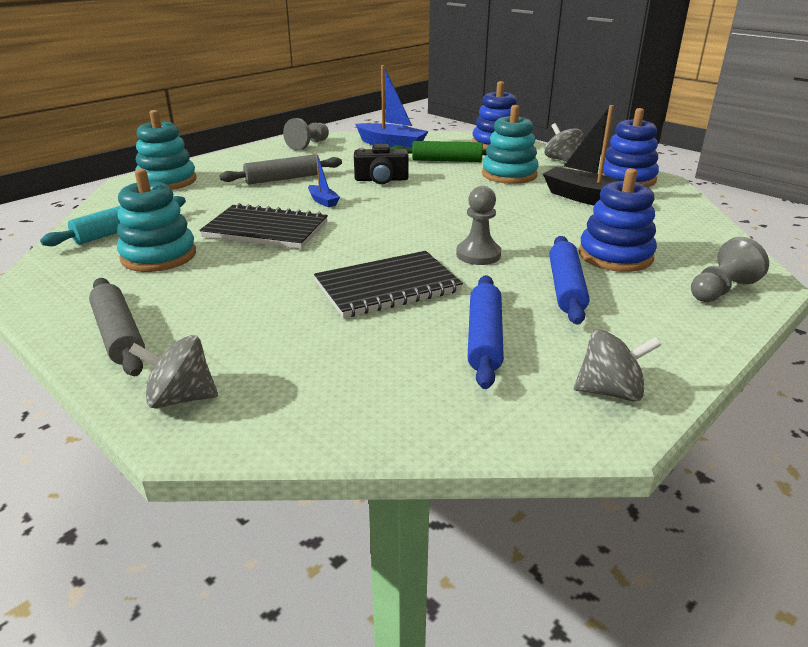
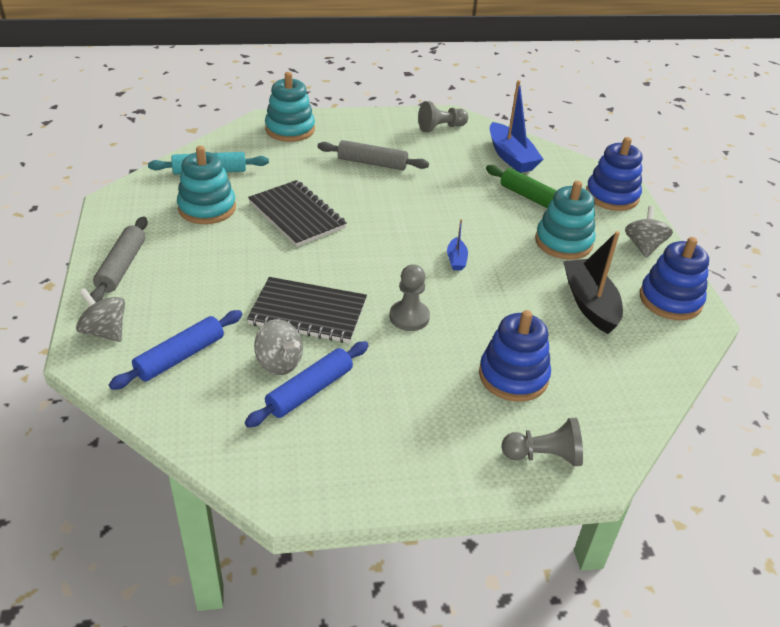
camera: 35 degrees right, 10 degrees up
blue boat [308,154,340,207] -> blue boat moved to [447,219,468,271]
black camera [354,144,409,184] -> none
blue rolling pin [549,236,589,325] -> blue rolling pin moved to [109,310,243,390]
grey spinning top [574,329,661,401] -> grey spinning top moved to [254,319,303,375]

